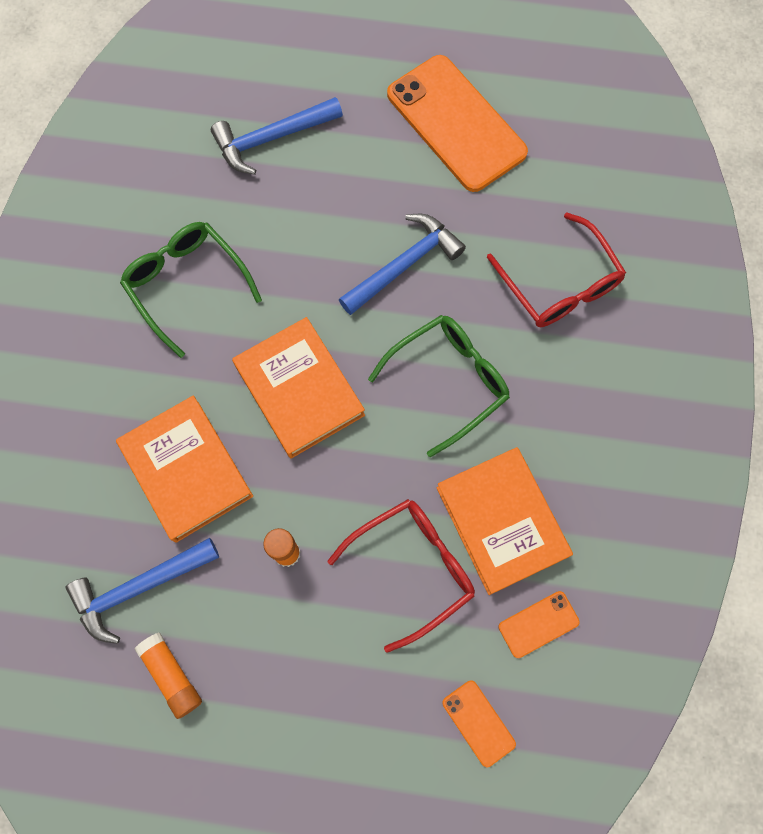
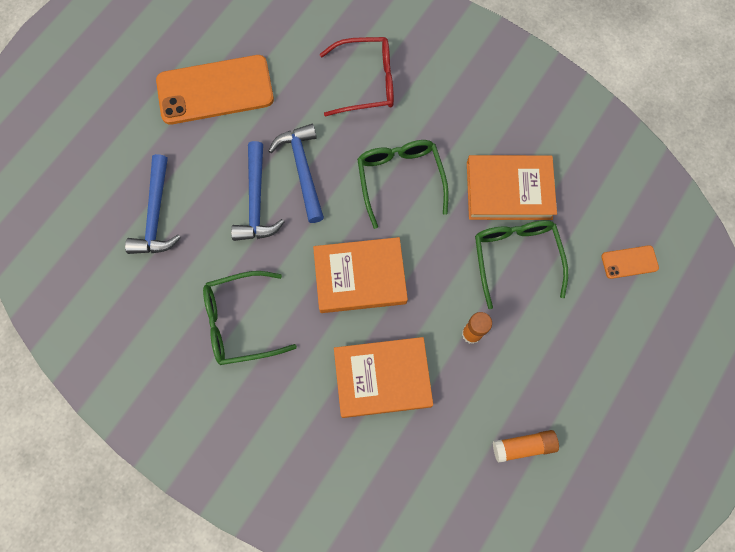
camera: 65 degrees left, 0 degrees up
blue hammer [65,538,219,644] -> blue hammer moved to [231,141,284,241]
red glasses [328,499,475,653] -> green glasses [475,220,568,309]
orange phone [499,591,580,658] -> none

